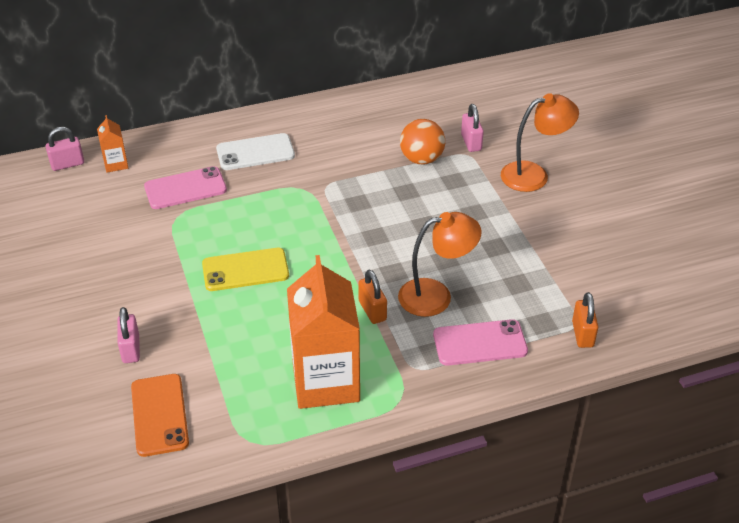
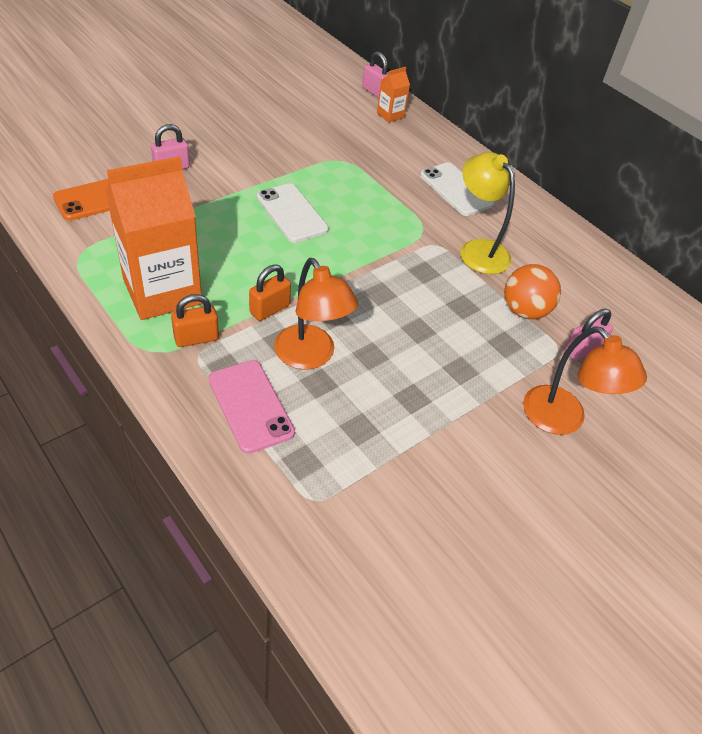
camera: 65 degrees right, 5 degrees up
pink phone [144,166,227,209] -> none
yellow phone [202,248,289,291] -> white phone [257,183,329,243]
orange padlock [572,292,598,348] -> orange padlock moved to [171,294,219,347]
none -> yellow lamp [460,152,515,274]

